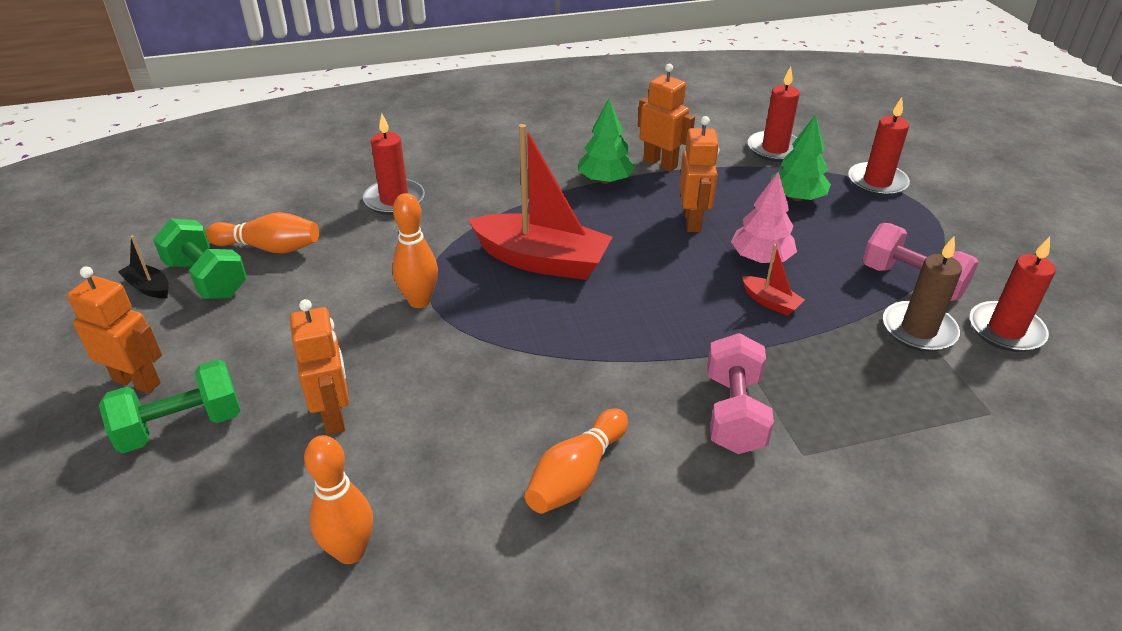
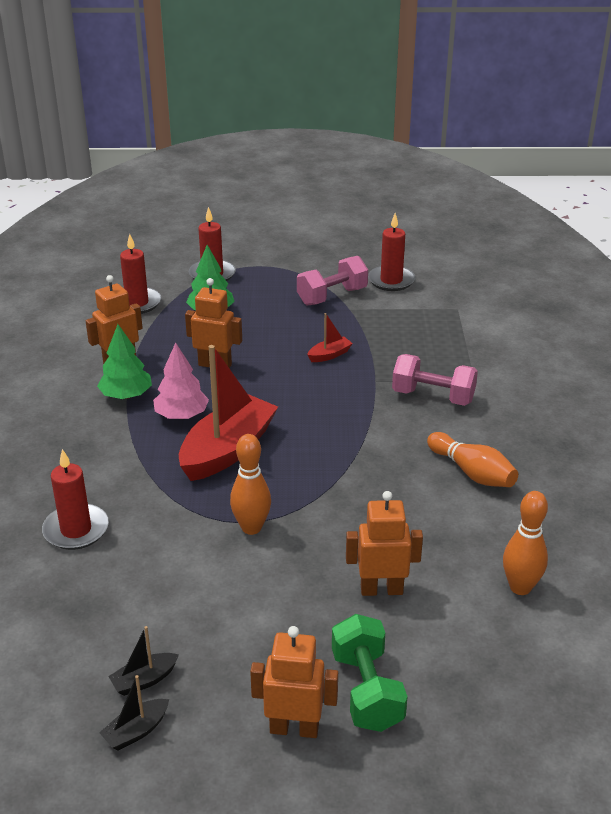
camera: 75 degrees left, 5 degrees down
orange robot [67,266,162,393] -> orange robot turned 60 degrees clockwise [250,626,338,738]
green dumbbell [153,219,247,299] -> black boat [108,626,179,696]
orange bowling pin [205,212,319,254] -> none
pink tree [731,172,797,263] -> pink tree moved to [153,343,209,419]
brown candle [883,236,962,352] -> none

